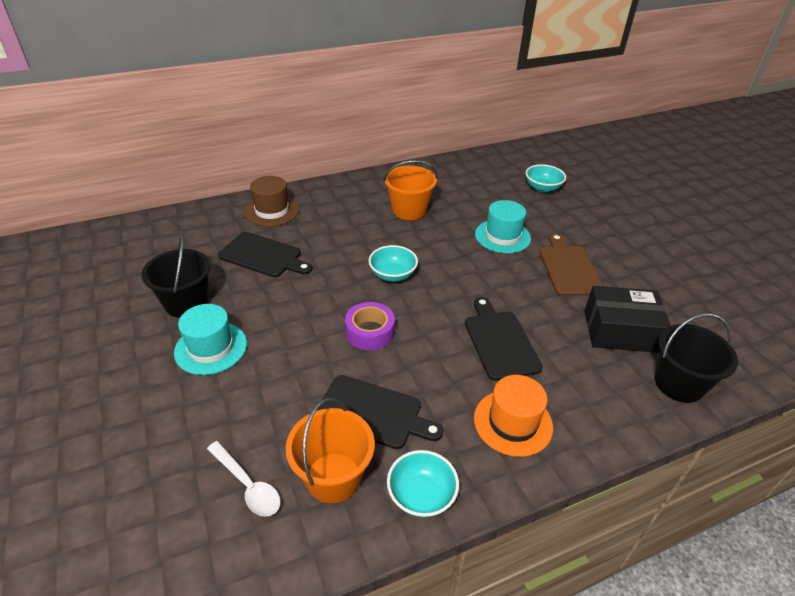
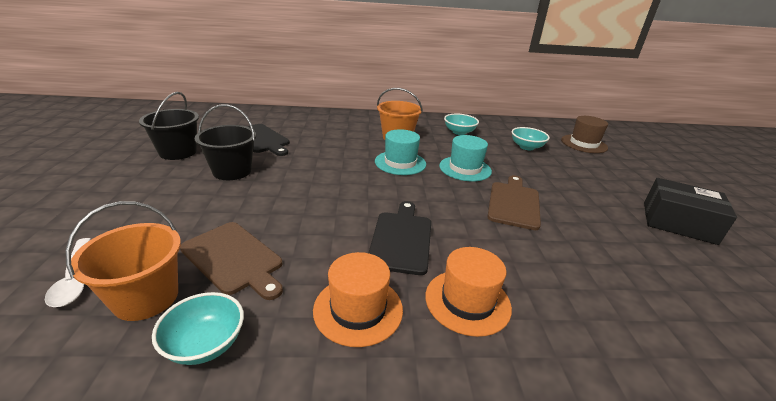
camera: 20 degrees right, 10 degrees down
turquoise hat [174,304,247,375] -> turquoise hat moved to [375,129,426,175]
brown hat [245,176,299,226] -> brown hat moved to [561,116,608,153]
black cutting board [317,375,443,449] -> brown cutting board [180,222,283,300]
purple tape [345,302,395,350] -> none
turquoise bowl [368,245,418,282] -> turquoise bowl moved to [444,114,479,135]
black box [584,286,671,353] -> black box moved to [644,178,737,245]
black bucket [655,314,738,403] -> black bucket moved to [195,104,256,180]
none -> orange hat [425,247,512,337]

